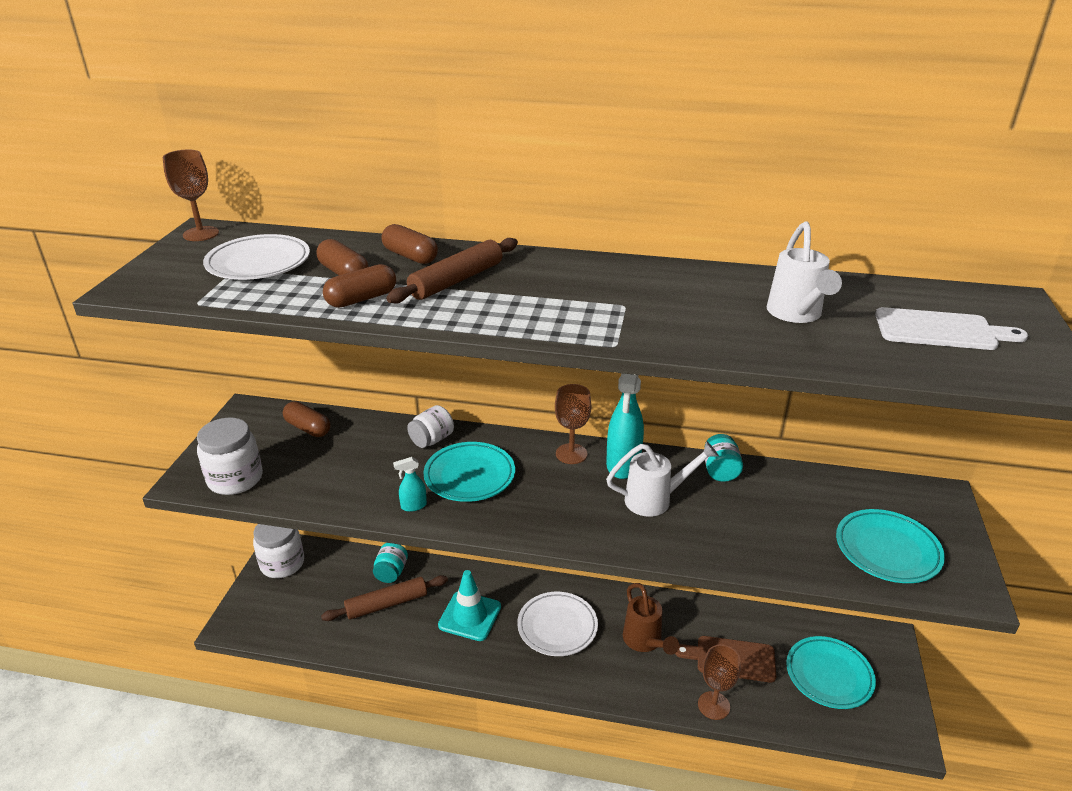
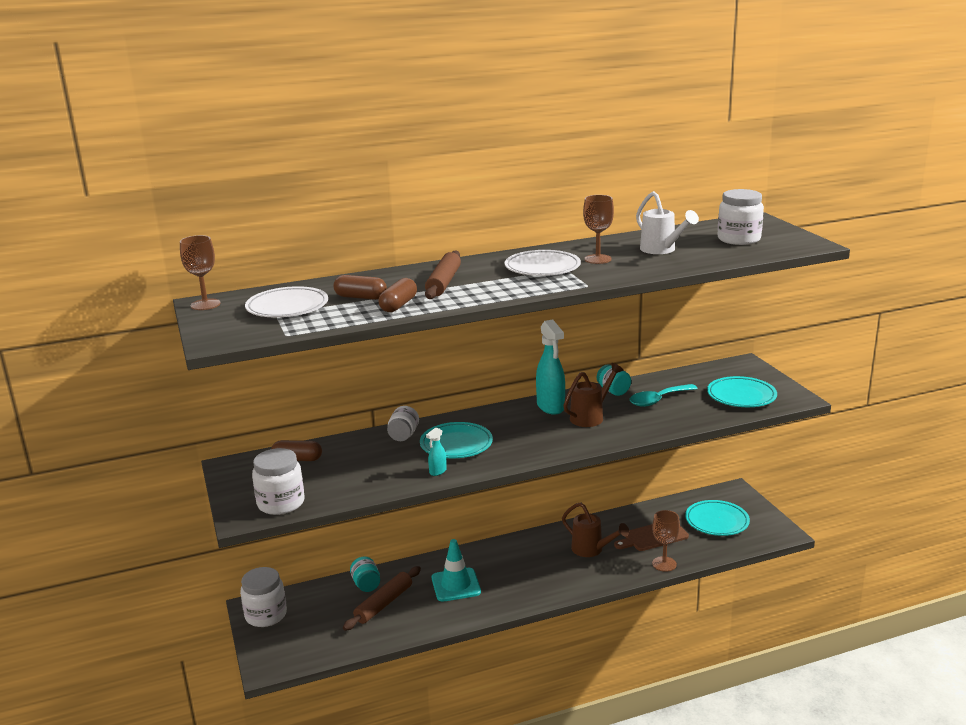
camera: 30 degrees left, 10 degrees down
brown capsule [382,224,438,264] -> none
white plate [517,592,598,656] -> white plate moved to [505,250,581,276]
brown goblet [555,384,591,464] -> brown goblet moved to [583,195,614,264]
white watering can [606,441,719,517] -> brown watering can [563,363,623,427]
white cutting board [875,307,1028,350] -> white jar [718,189,764,245]
none -> turquoise spoon [630,384,698,407]

